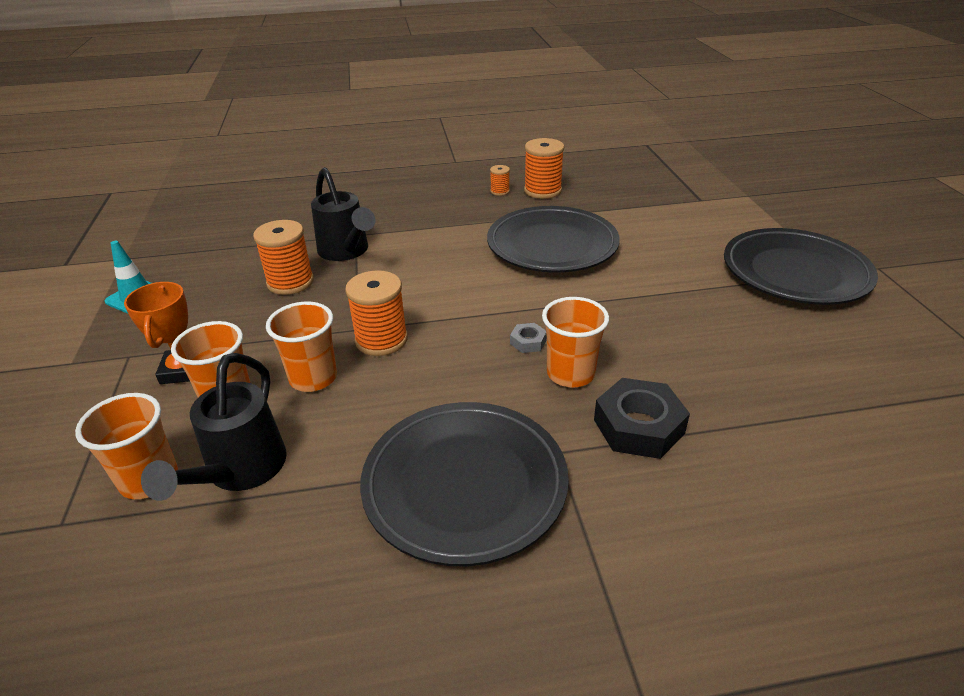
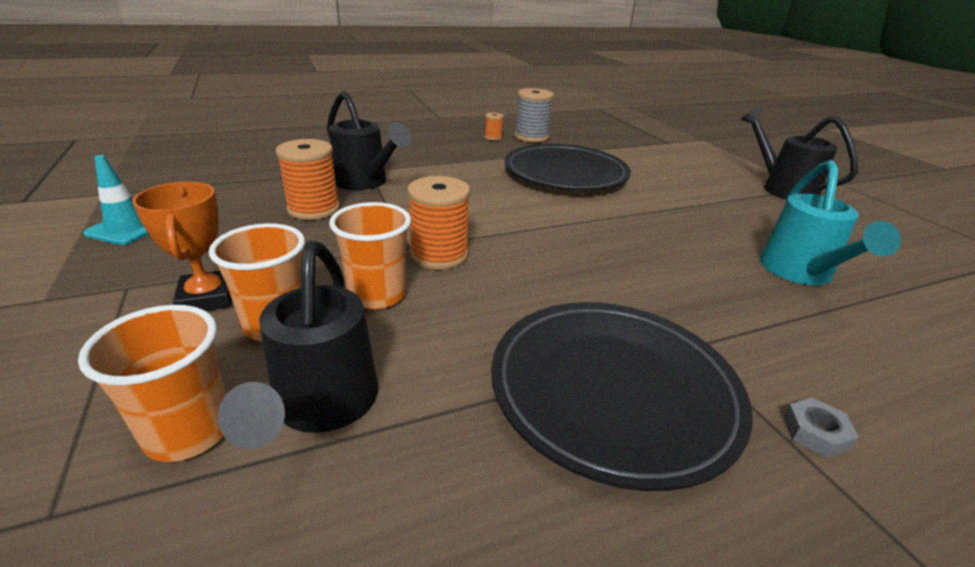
camera: 15 degrees left, 5 degrees down
grey nut [510,323,547,353] -> grey nut moved to [783,398,859,458]
orange spool [524,138,564,199] -> grey spool [515,88,554,142]
orange cup [542,297,609,388] -> none
black nut [594,378,690,459] -> none
black plate [724,228,878,305] -> black watering can [741,108,858,199]
none -> turquoise watering can [759,160,901,285]

